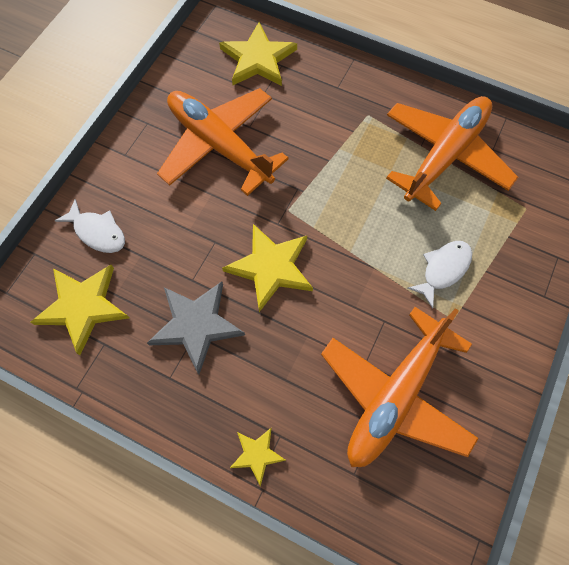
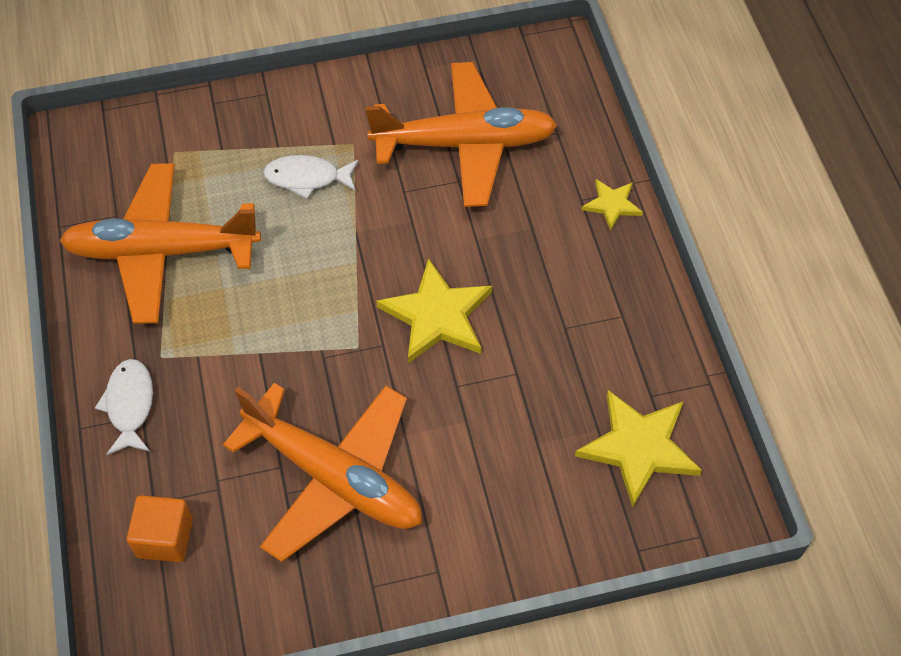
camera: 130 degrees left, 10 degrees down
white fish [55,199,125,253] -> white fish moved to [95,359,153,455]
grey star [147,282,245,374] -> none
orange plane [157,88,289,196] -> orange plane turned 60 degrees counterclockwise [223,383,422,562]
yellow star [219,22,297,86] -> orange cube [127,495,193,562]

